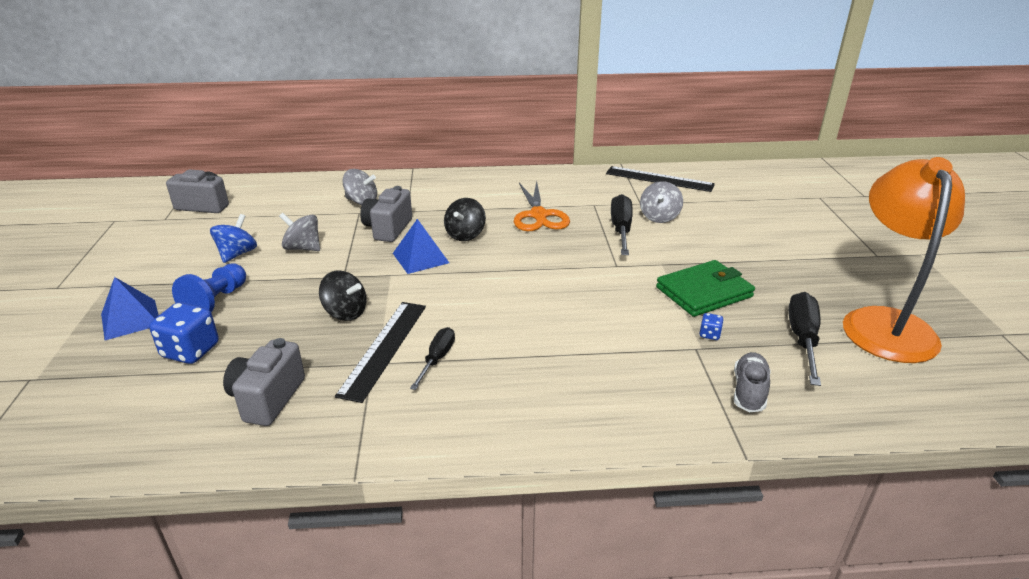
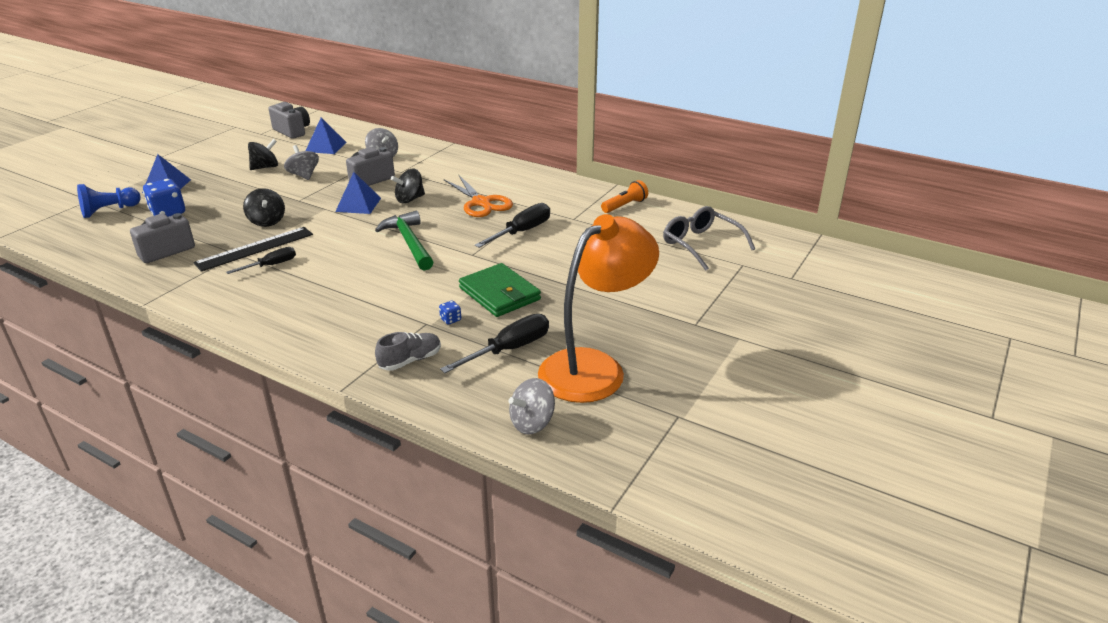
camera: 35 degrees right, 0 degrees up
blue pawn [172,263,246,312] -> blue pawn moved to [77,184,141,218]
blue spinning top [210,214,257,263] -> black spinning top [248,139,278,170]
orange scissors [514,181,570,231] -> orange scissors turned 60 degrees counterclockwise [444,174,513,217]
black ruler [606,166,715,192] -> orange flashlight [601,180,648,213]
grey spinning top [640,181,683,223] -> grey spinning top moved to [509,378,555,434]
green wallet [656,260,755,317] -> green wallet turned 45 degrees clockwise [459,263,541,317]
none -> blue pyramid [305,117,347,154]
none -> green hammer [375,211,433,271]
none -> grey glasses [663,206,755,271]

